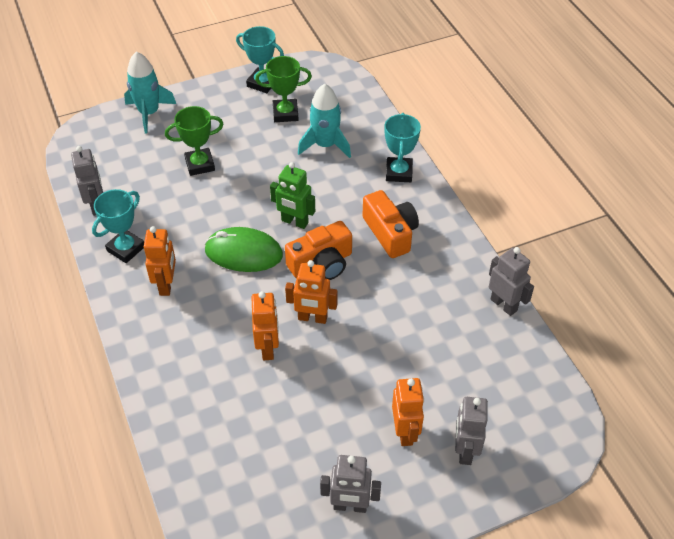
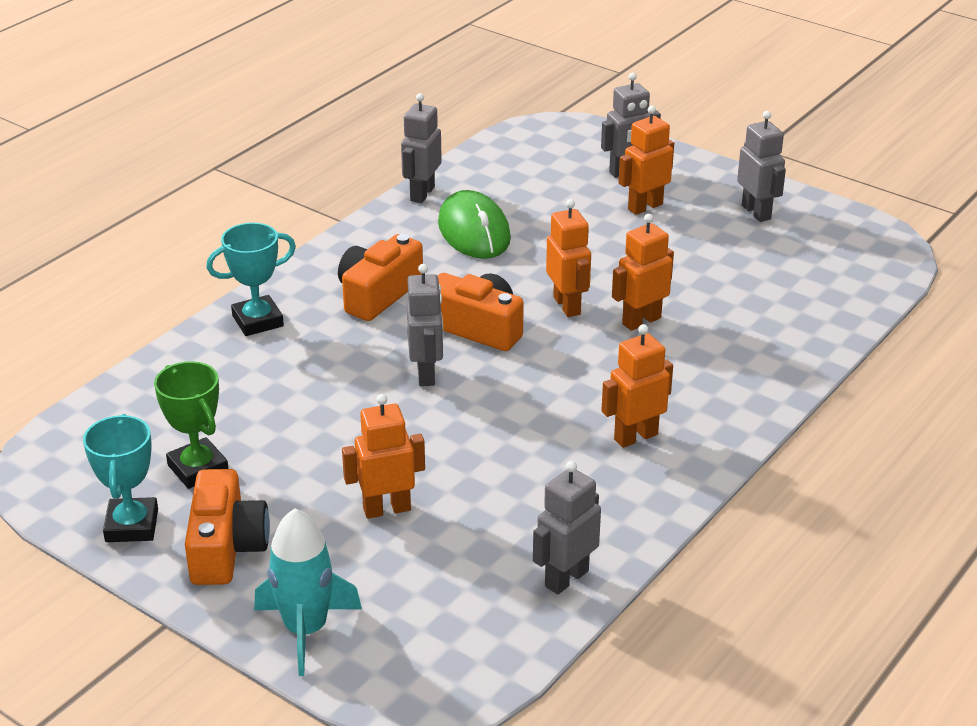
camera: 120 degrees left, 15 degrees down
turquoise trophy [92,189,144,263] -> none
green trophy [165,106,223,176] -> orange robot [342,394,425,519]
green mouse [205,227,283,272] -> green mouse moved to [438,190,511,259]
green robot [270,162,315,229] -> grey robot [406,264,444,386]
turquoise rocket [298,84,351,158] -> none
none -> orange camera [185,469,270,585]

